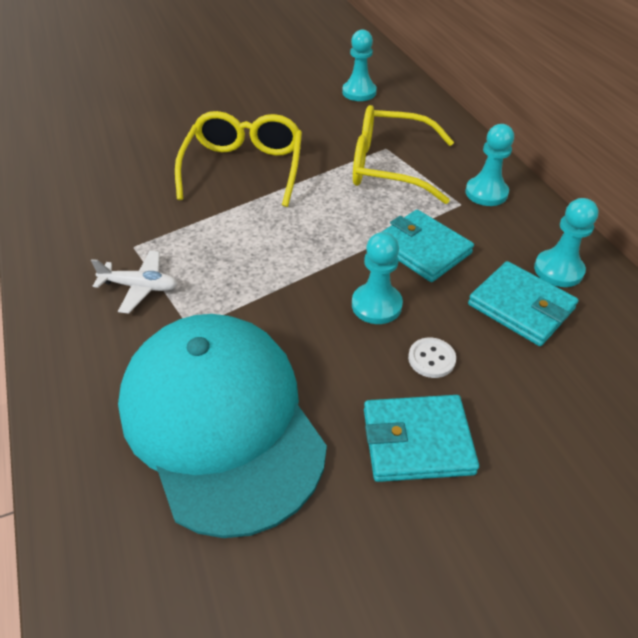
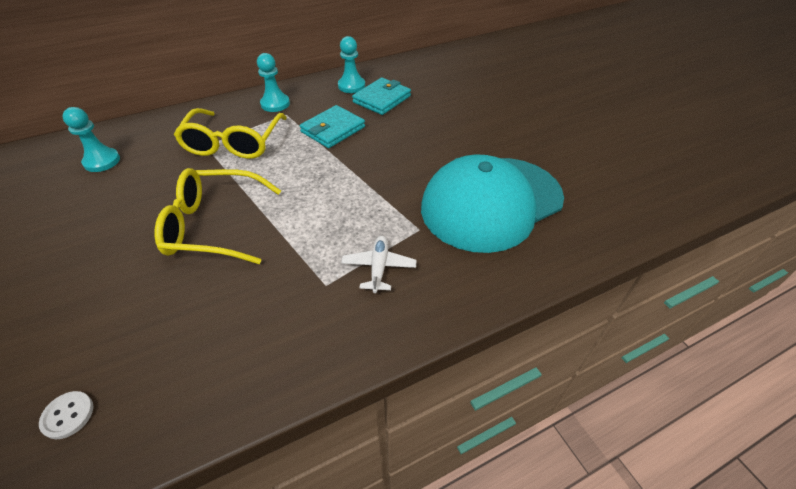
camera: 95 degrees left, 0 degrees up
turquoise pawn [352,232,403,324] -> none
turquoise wallet [364,395,479,482] -> none
white button [408,338,456,378] -> white button moved to [39,391,93,439]

